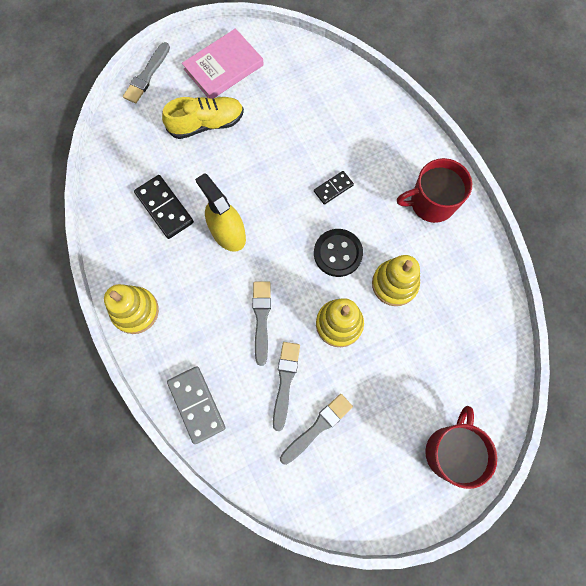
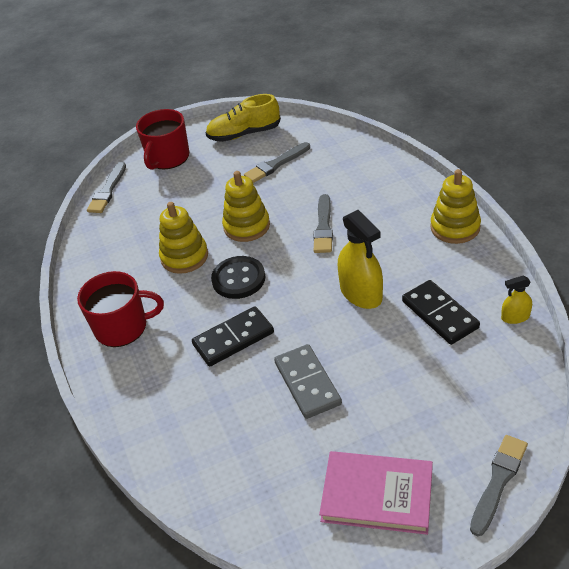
camera: 170 degrees left, 30 degrees down
yellow shoe [162,97,244,139] -> yellow shoe moved to [205,94,281,142]
grey domino [167,366,226,444] -> grey domino moved to [274,344,342,419]
pink book [182,28,264,99] -> pink book turned 45 degrees clockwise [319,451,433,535]
grey brush [273,342,300,431] -> grey brush moved to [87,162,126,213]
black domino [314,171,354,205] -> black domino [192,306,274,367], size x1.67
none -> yellow spray bottle [501,275,532,324]

